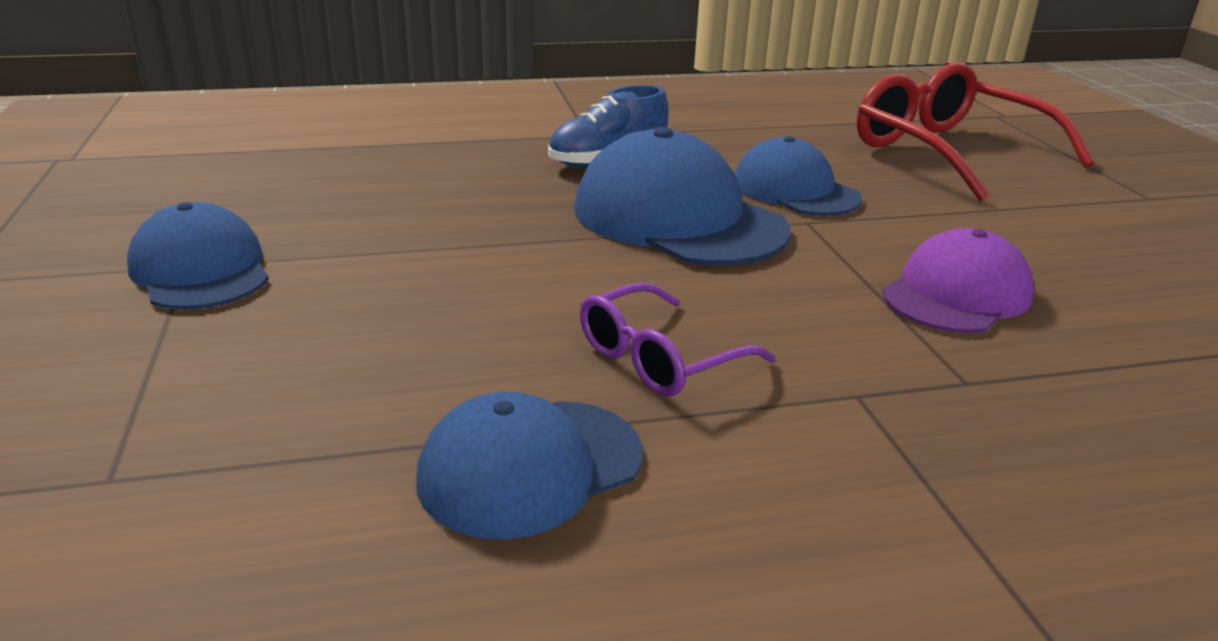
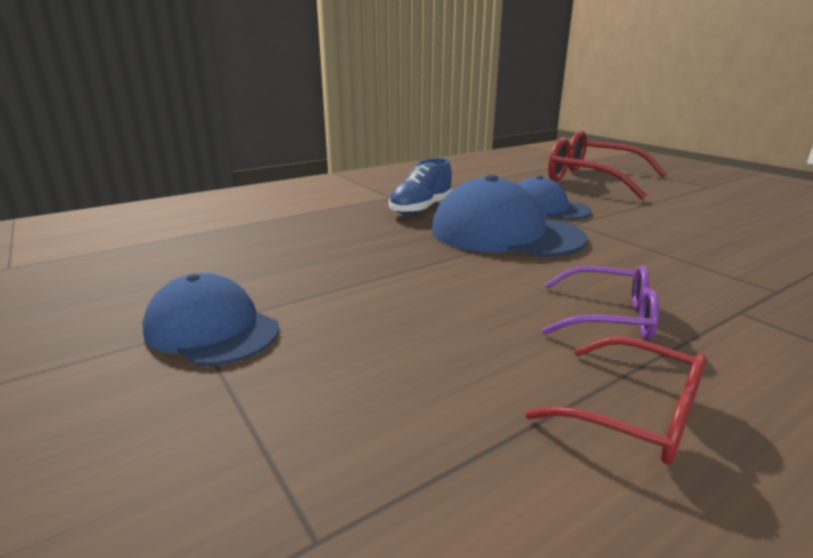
camera: 20 degrees left, 5 degrees down
blue cap [416,391,643,540] -> red glasses [525,337,706,465]
purple glasses [580,282,775,396] -> purple glasses turned 105 degrees counterclockwise [542,265,659,341]
purple cap [882,228,1034,333] -> none

